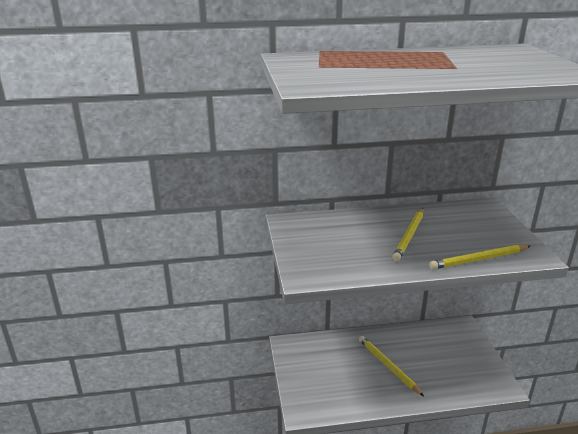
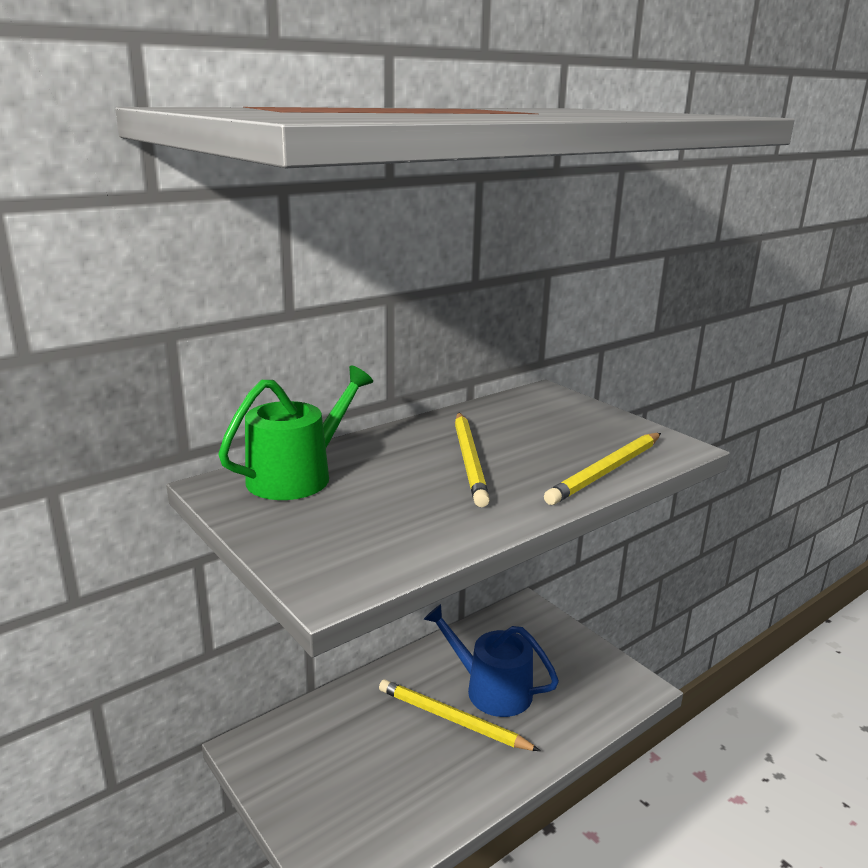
camera: 30 degrees left, 5 degrees down
none -> green watering can [218,365,373,500]
none -> blue watering can [423,604,559,717]

